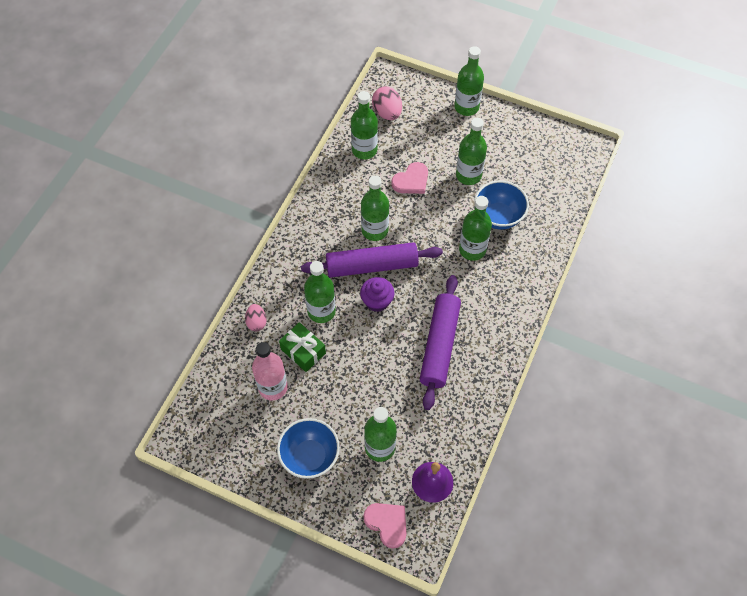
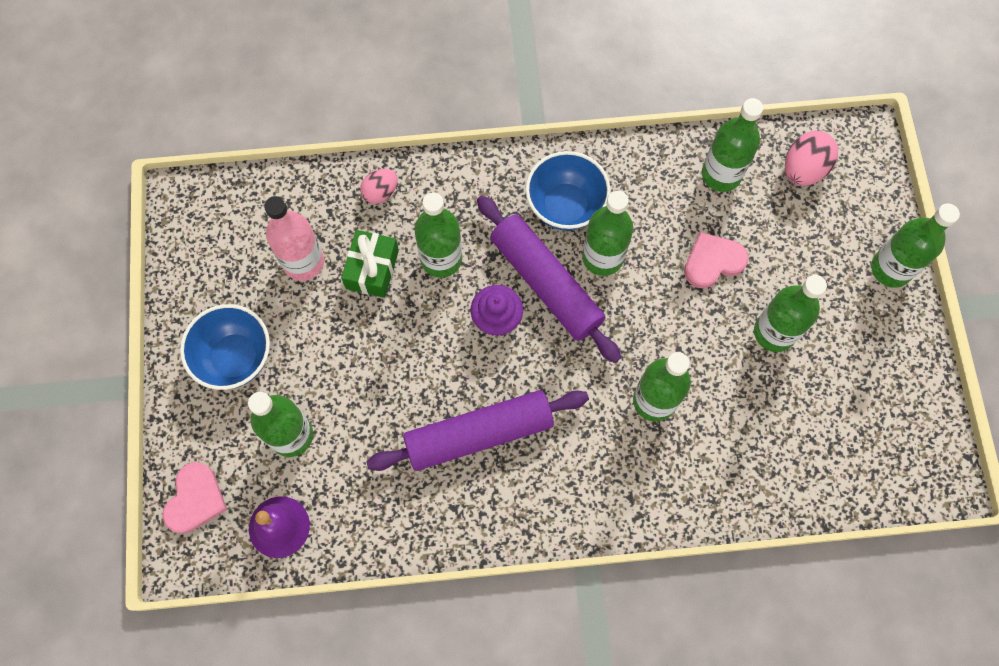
camera: 60 degrees right, 10 degrees up
pink heart [391,162,428,194] -> pink heart turned 135 degrees clockwise [684,232,749,288]
blue bowl [474,181,529,230] -> blue bowl moved to [526,151,611,231]

